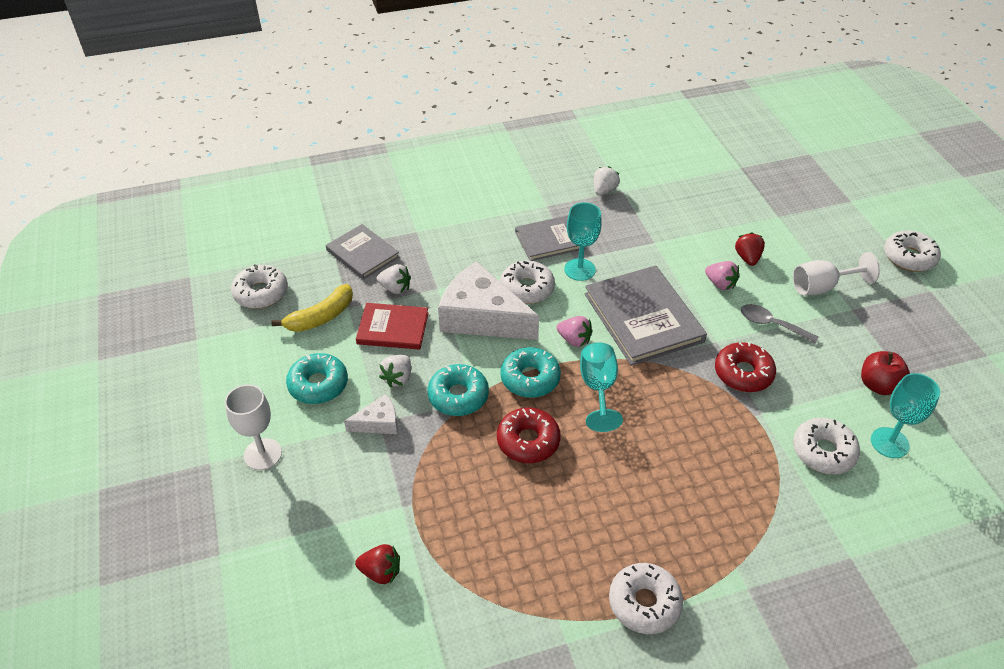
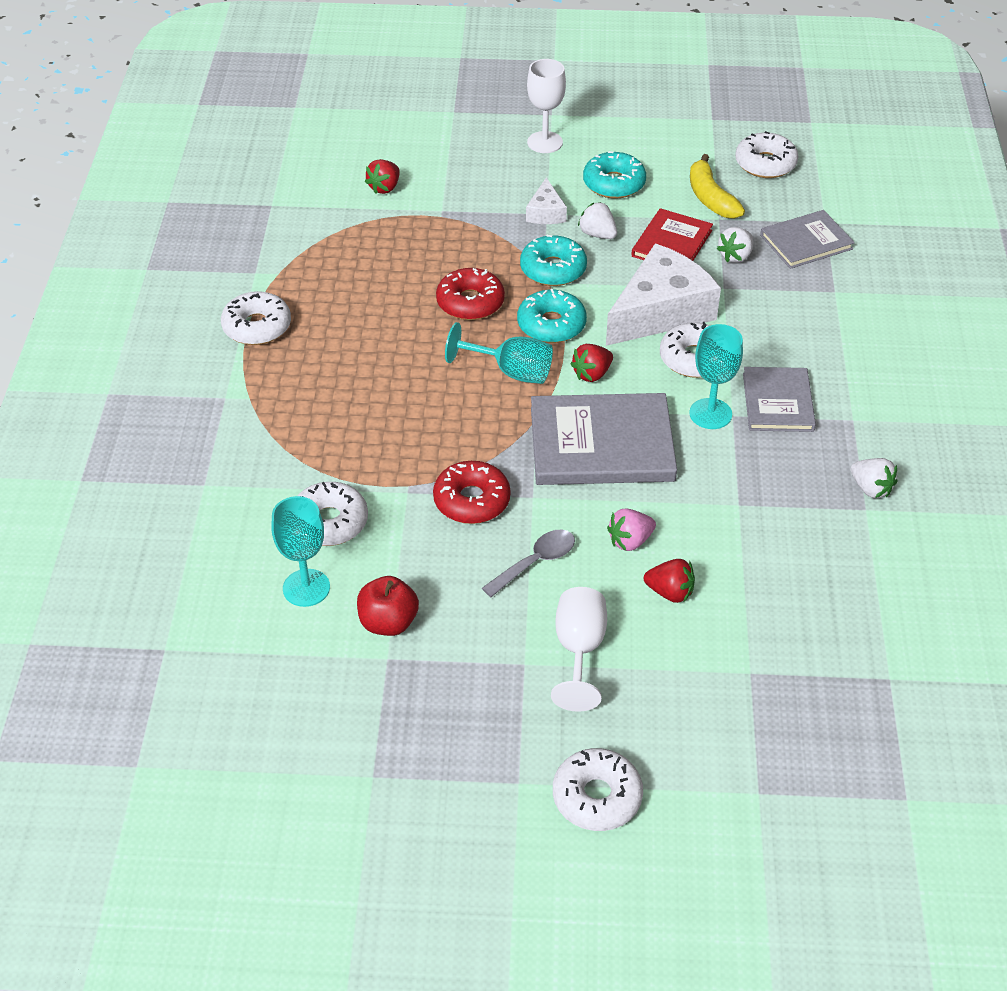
camera: 110 degrees right, 0 degrees up
pink strawberry [556,316,593,347] -> red strawberry [571,344,613,382]

